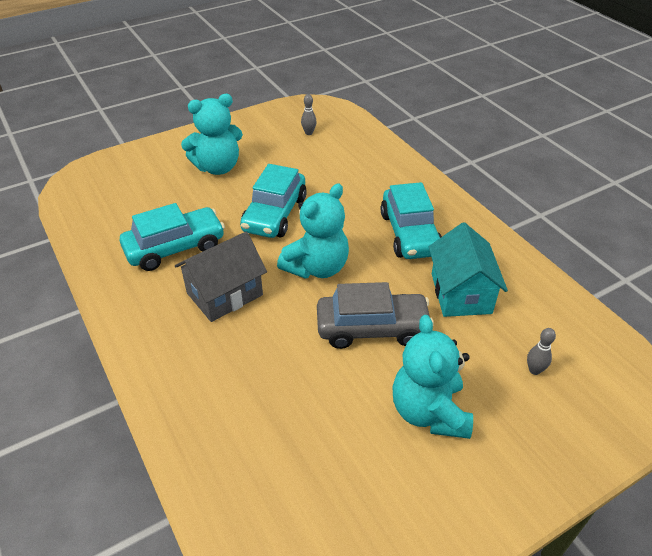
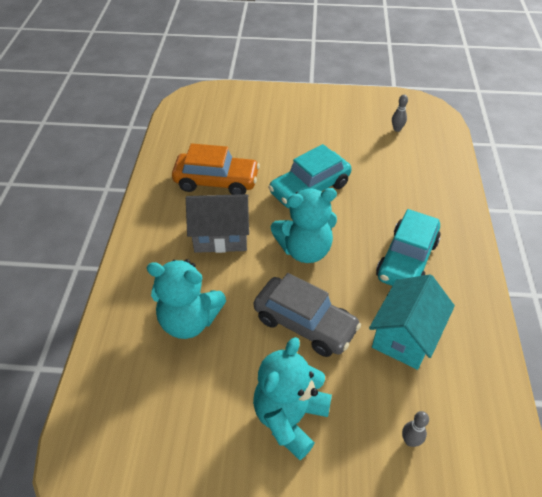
camera: 35 degrees right, 5 degrees up
turquoise car [120,203,225,271] -> orange car [172,143,260,195]
turquoise teddy bear [181,94,243,175] -> turquoise teddy bear moved to [147,259,226,339]

